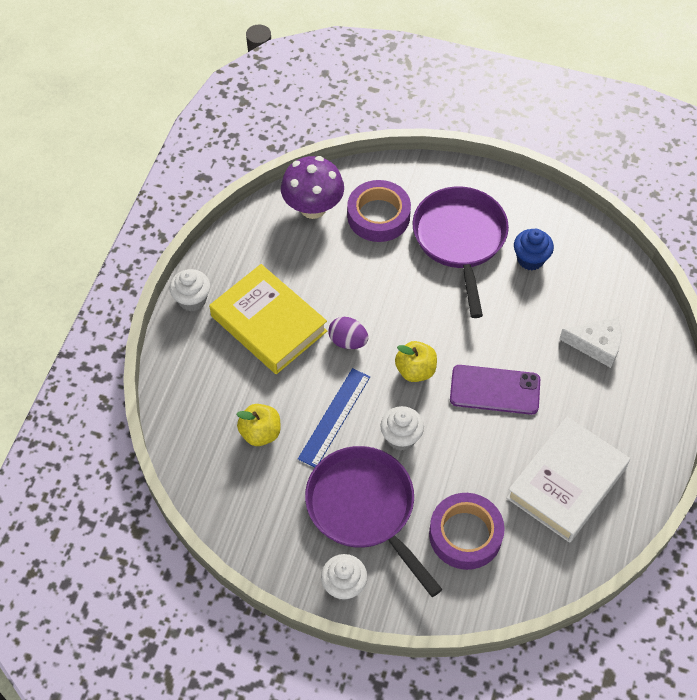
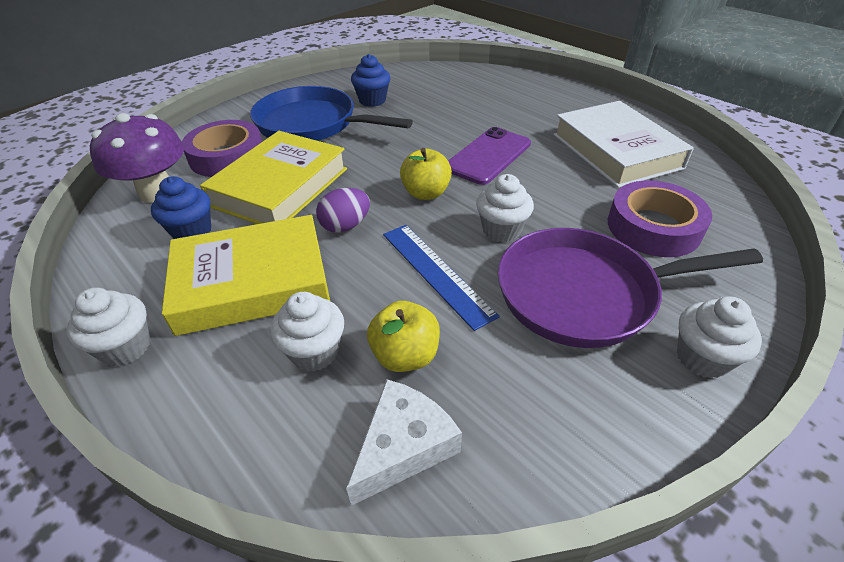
camera: 60 degrees left, 15 degrees down
purple pan [413,187,509,318] -> blue pan [250,86,413,141]
white cheese [559,317,622,368] -> white cheese moved to [346,379,462,506]
none -> blue cupcake [151,176,211,239]
none -> yellow book [200,131,347,224]
none -> white cupcake [270,292,344,371]

